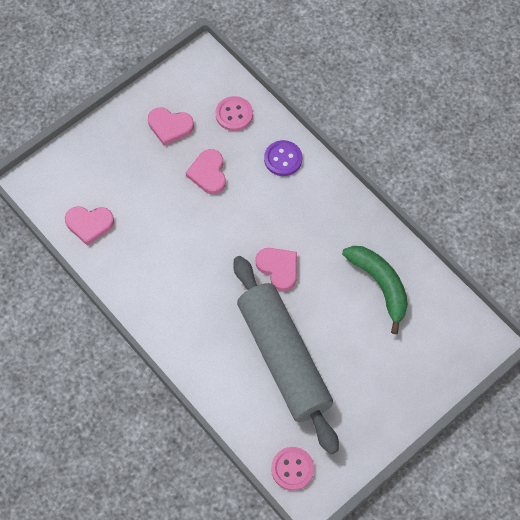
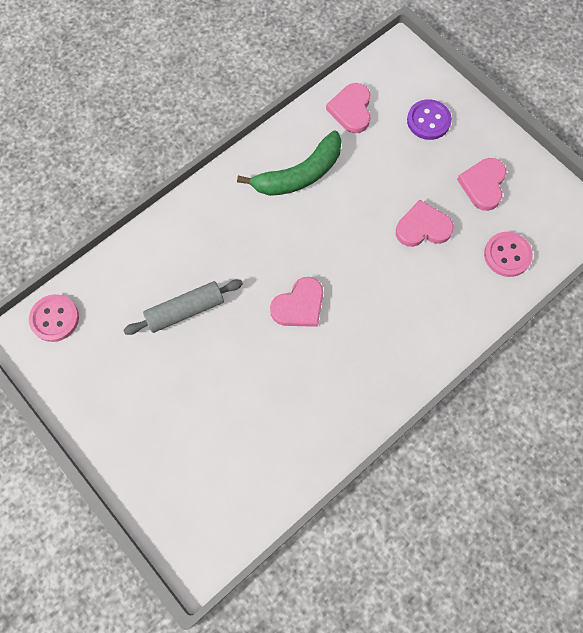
camera: 90 degrees right, 5 degrees up
grey rolling pin [233,256,339,454] -> grey rolling pin [123,280,243,335], size x0.48
purple button [264,140,302,176] -> purple button moved to [407,99,452,140]
green banana [342,246,408,334] -> green banana moved to [237,130,342,196]

